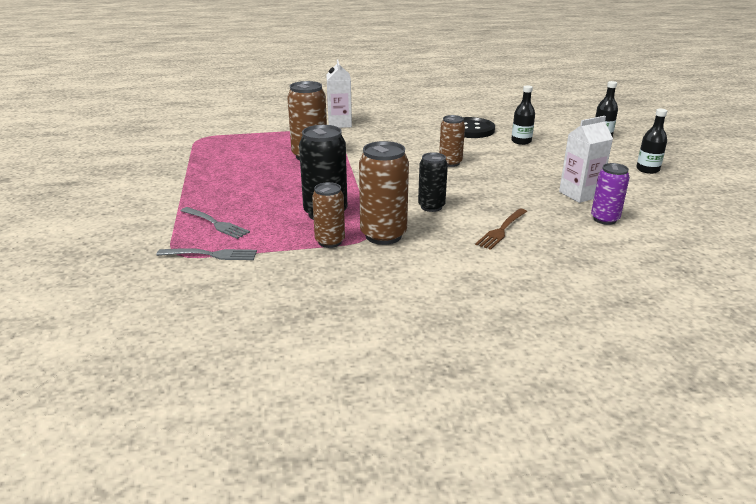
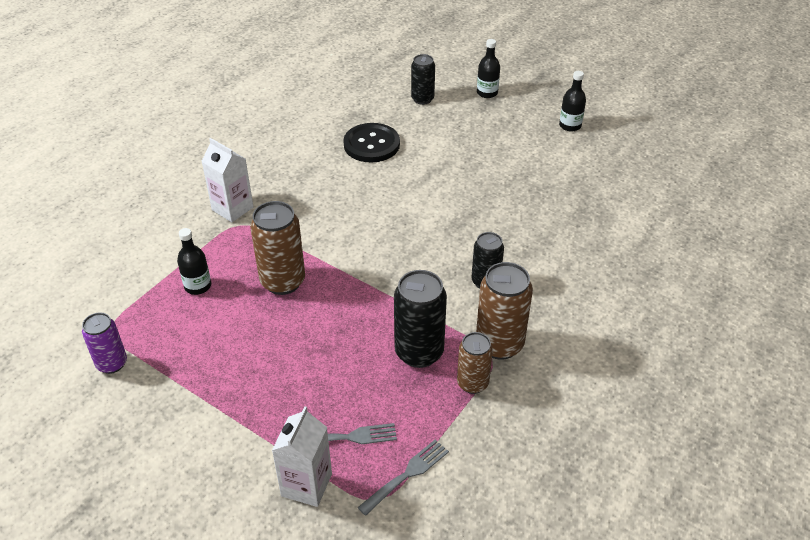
camera: 45 degrees left, 15 degrees up
brown can [439,115,465,167] -> none
brown fork [475,209,527,250] -> none
black bottle [511,85,535,145] -> black bottle moved to [177,228,211,295]
white carton [559,116,613,203] -> white carton moved to [272,406,332,507]
purple can [591,163,630,225] -> purple can moved to [82,312,127,374]
none -> black can [411,54,435,105]

